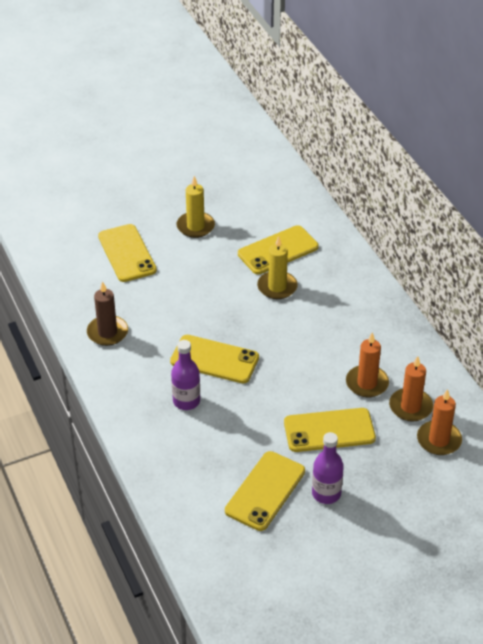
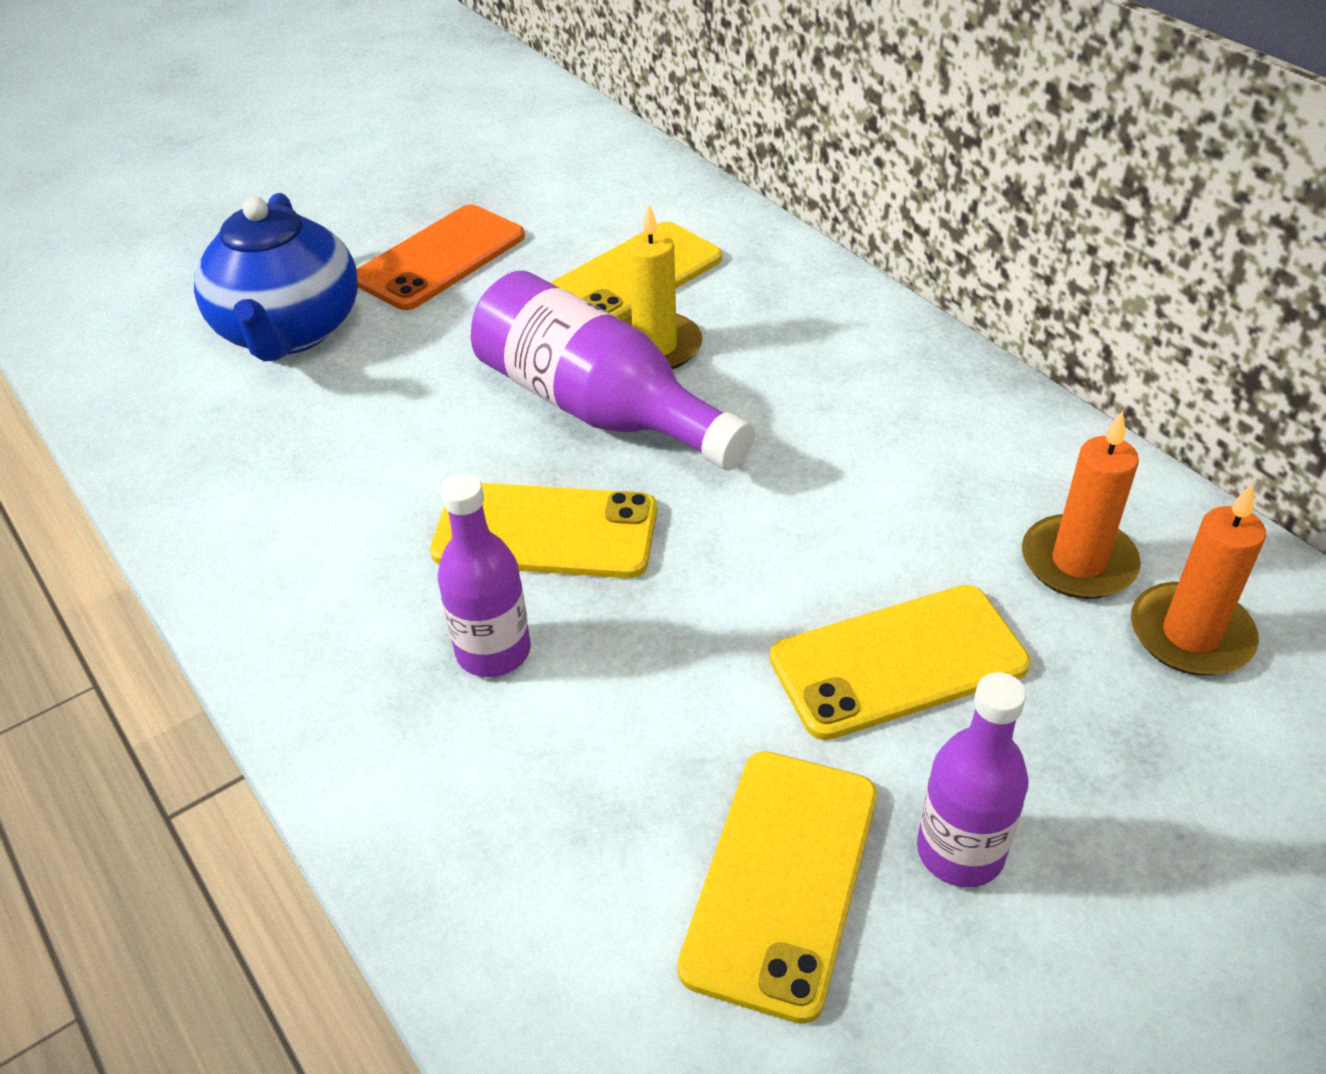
camera: 10 degrees left, 0 degrees up
brown candle [87,281,128,346] -> none
yellow phone [98,224,157,282] -> blue teapot [194,193,358,362]
yellow candle [177,176,215,238] -> orange phone [356,204,525,310]
orange candle [346,332,389,397] -> none
none -> purple bottle [471,271,755,471]

